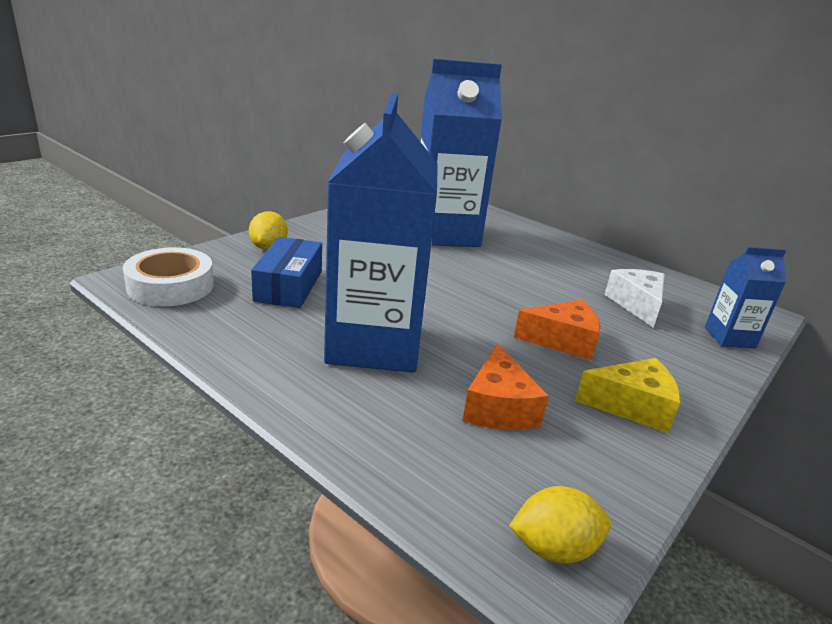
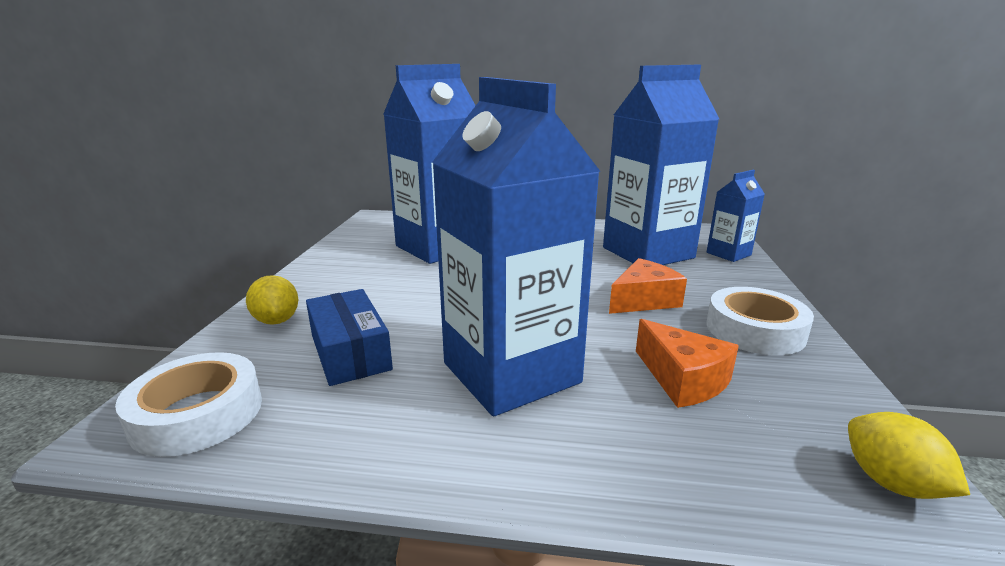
camera: 30 degrees left, 5 degrees down
yellow lemon [509,486,611,564] -> yellow lemon turned 75 degrees counterclockwise [848,412,970,499]
yellow cheese [575,358,680,433] -> white tape [706,287,814,355]
white cheese [604,269,665,328] -> blue carton [603,65,719,265]

